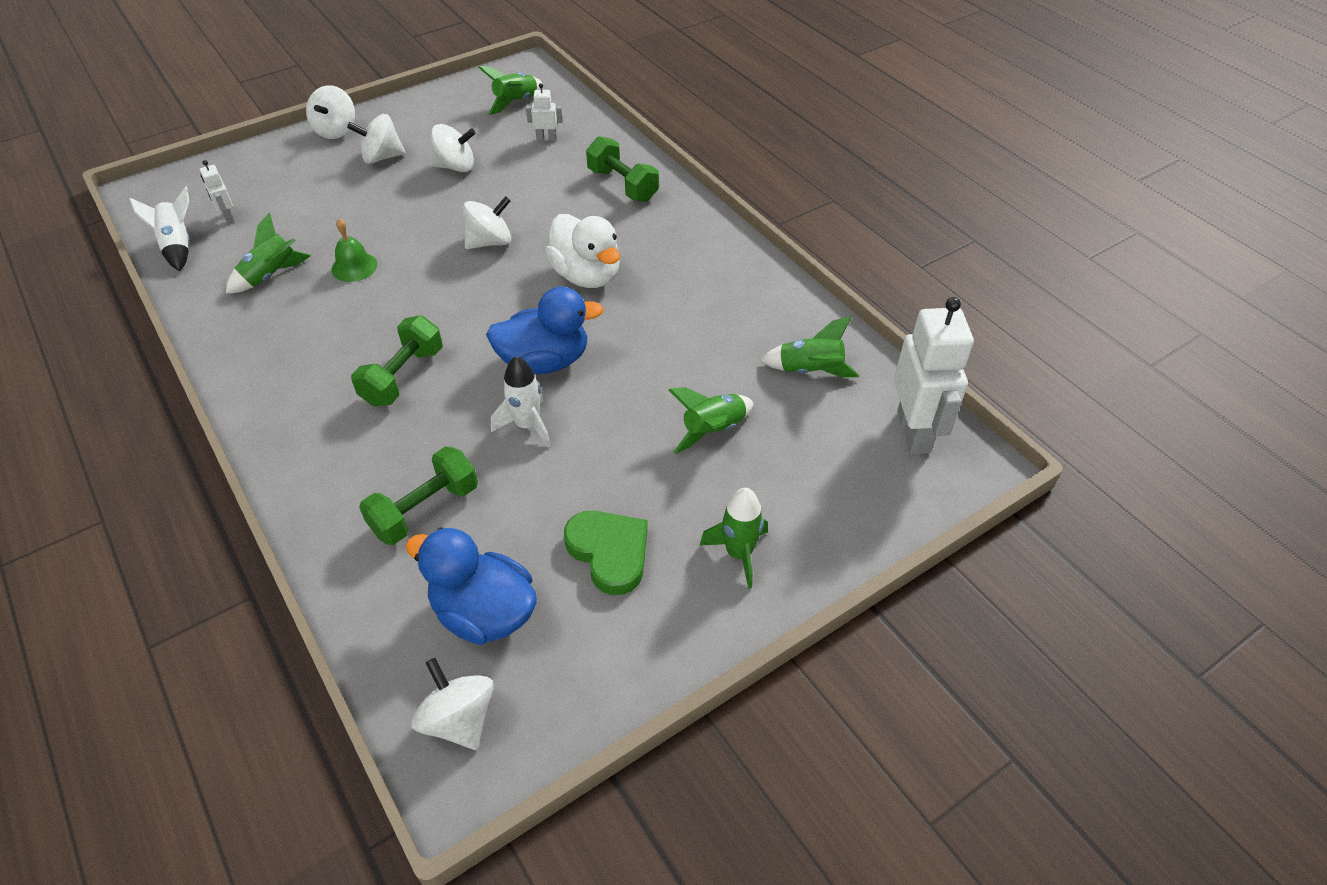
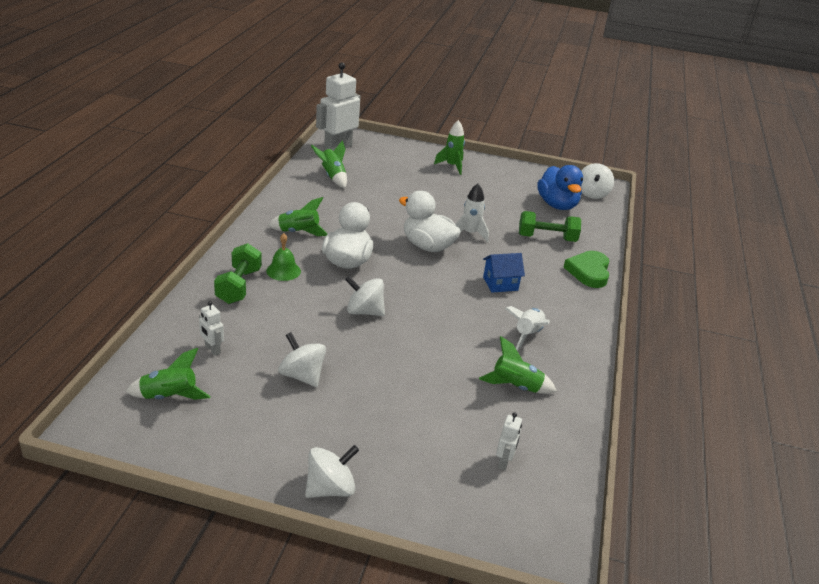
camera: 135 degrees left, 15 degrees down
white rocket [129,186,190,271] -> white rocket moved to [505,306,550,351]
green bell [331,219,377,282] -> green bell moved to [266,233,301,281]
white spinning top [347,114,406,164] -> none
green dumbbell [351,315,443,407] -> blue house [483,253,525,293]
blue duck [486,287,604,374] -> white duck [399,191,461,252]
green heart [564,511,648,595] -> green heart moved to [564,251,609,288]
green rocket [669,387,753,454] -> green rocket moved to [268,197,328,236]

